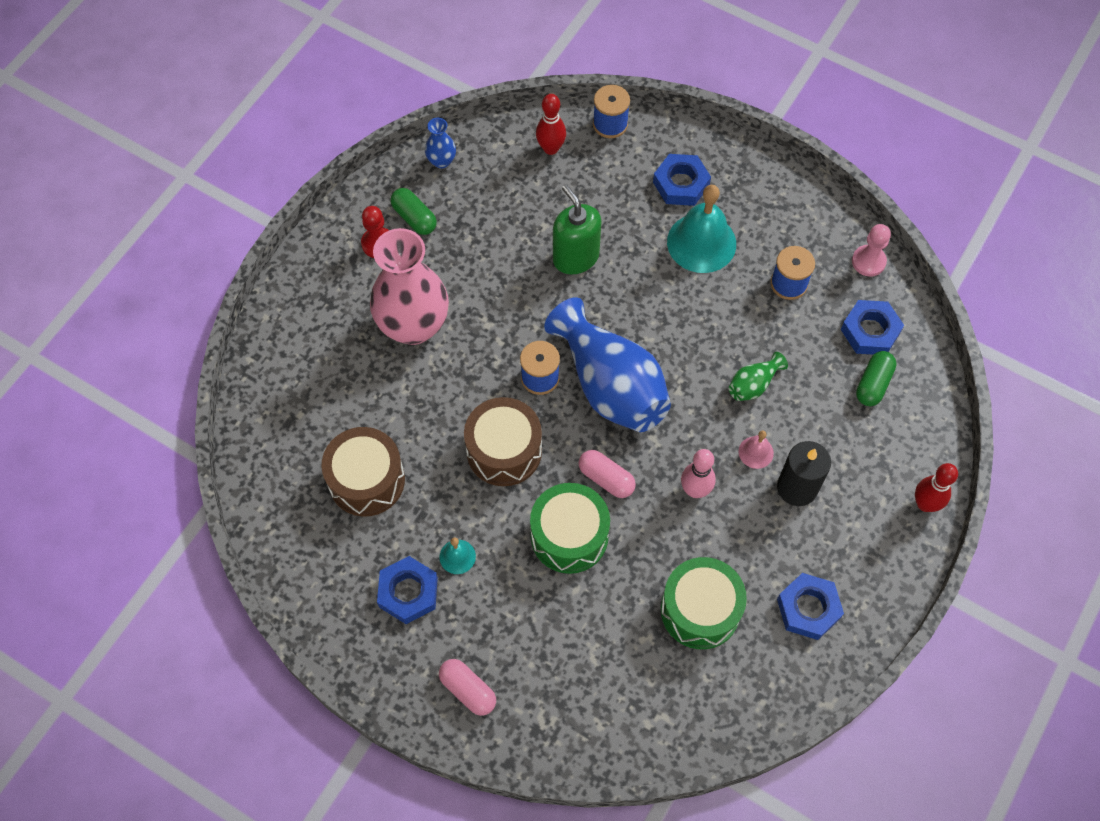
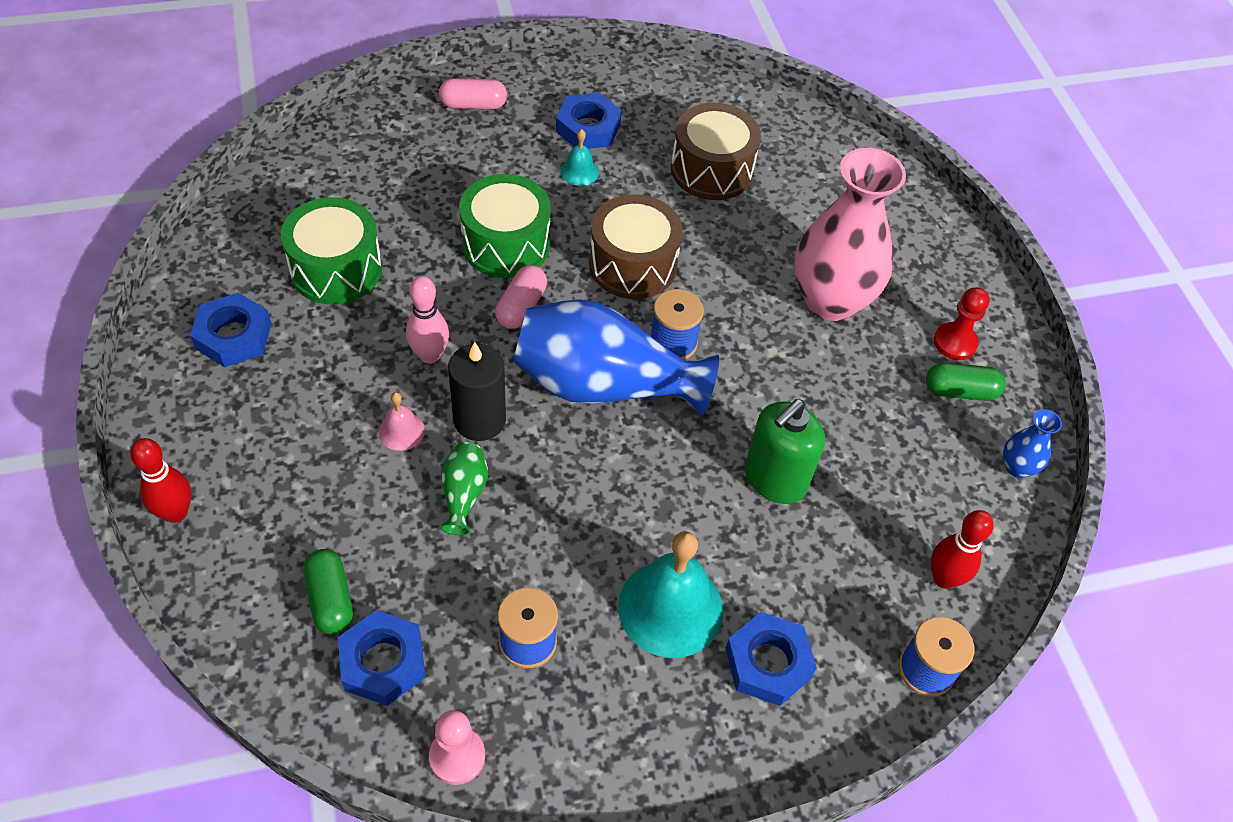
camera: 130 degrees right, 10 degrees down
green soap dispenser [553,185,602,275] -> green soap dispenser turned 120 degrees clockwise [745,399,825,504]
pink capsule [579,450,636,498] -> pink capsule turned 60 degrees counterclockwise [495,265,547,329]
black candle [777,441,831,506] -> black candle moved to [448,342,506,441]

